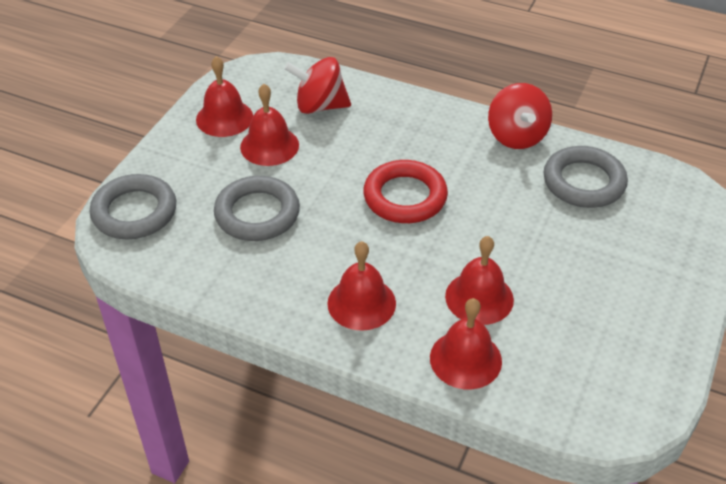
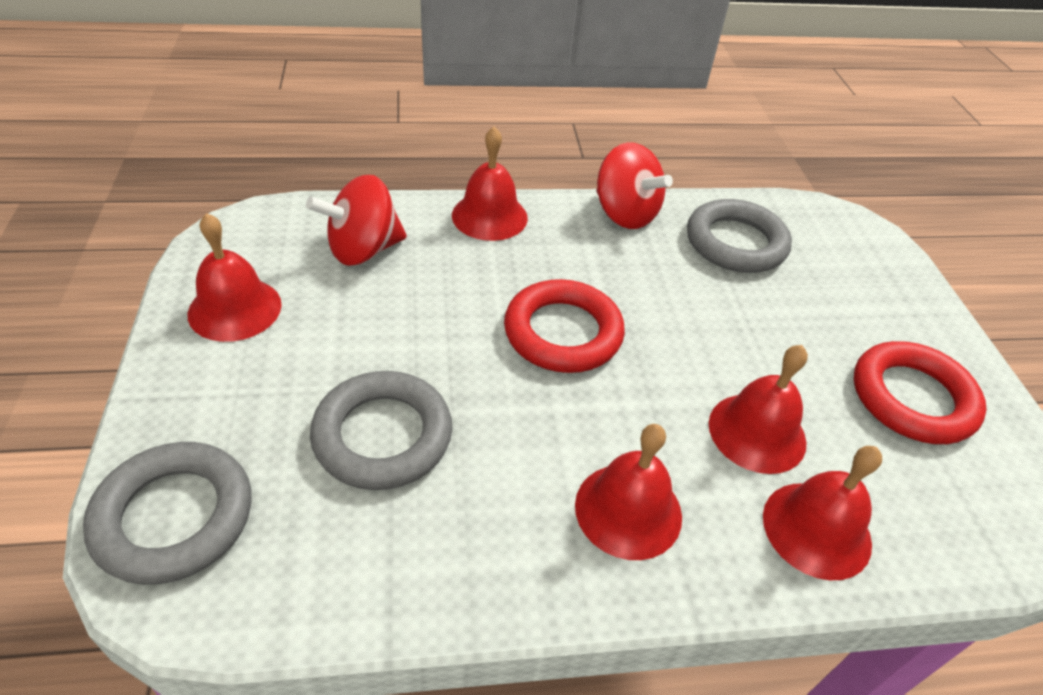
camera: 35 degrees left, 0 degrees up
red bell [240,84,299,166] -> red bell moved to [452,127,528,241]
none -> red ring [854,341,987,444]

